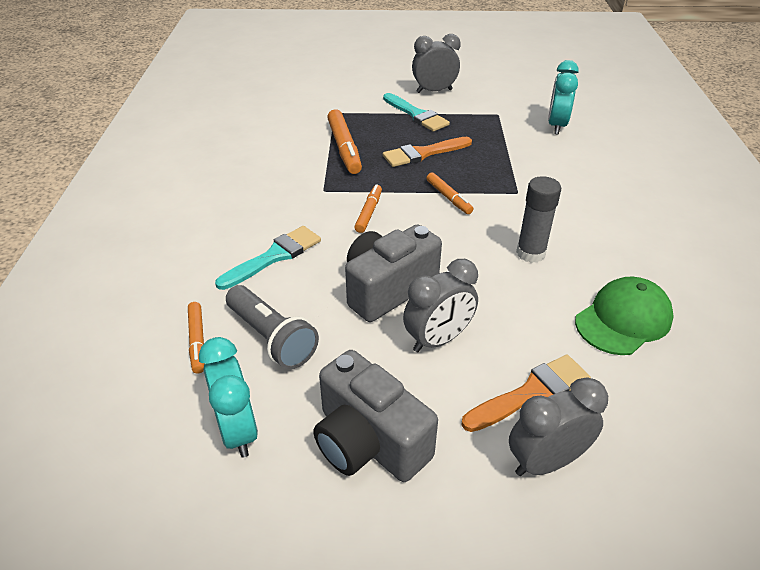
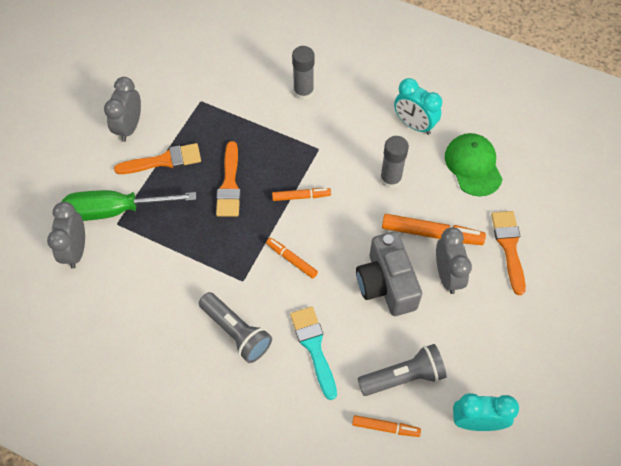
camera: 65 degrees left, 20 degrees up
grey camera [313,350,438,482] -> none
orange marker [327,109,362,174] -> orange marker moved to [382,214,486,245]
turquoise brush [383,93,450,132] -> orange brush [114,143,201,174]
grey clock [509,377,608,476] -> grey clock moved to [47,202,85,269]
turquoise clock [548,60,579,134] -> turquoise clock moved to [394,78,442,135]
none -> green screwdriver [62,190,196,221]
none -> grey flashlight [199,292,272,363]
none -> grey glue stick [292,46,314,101]

